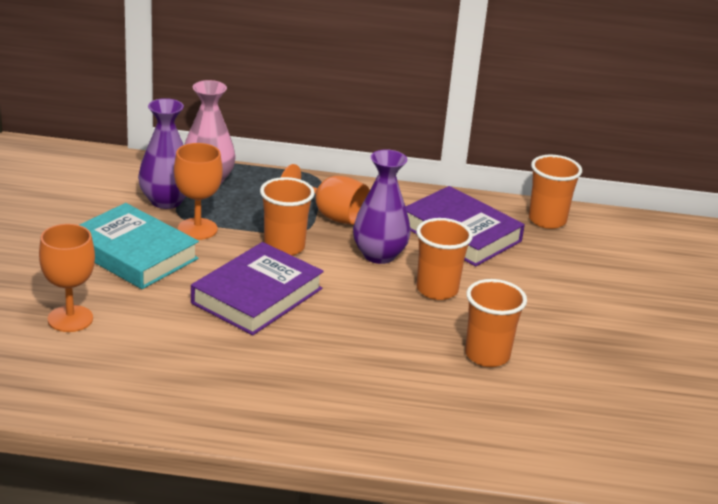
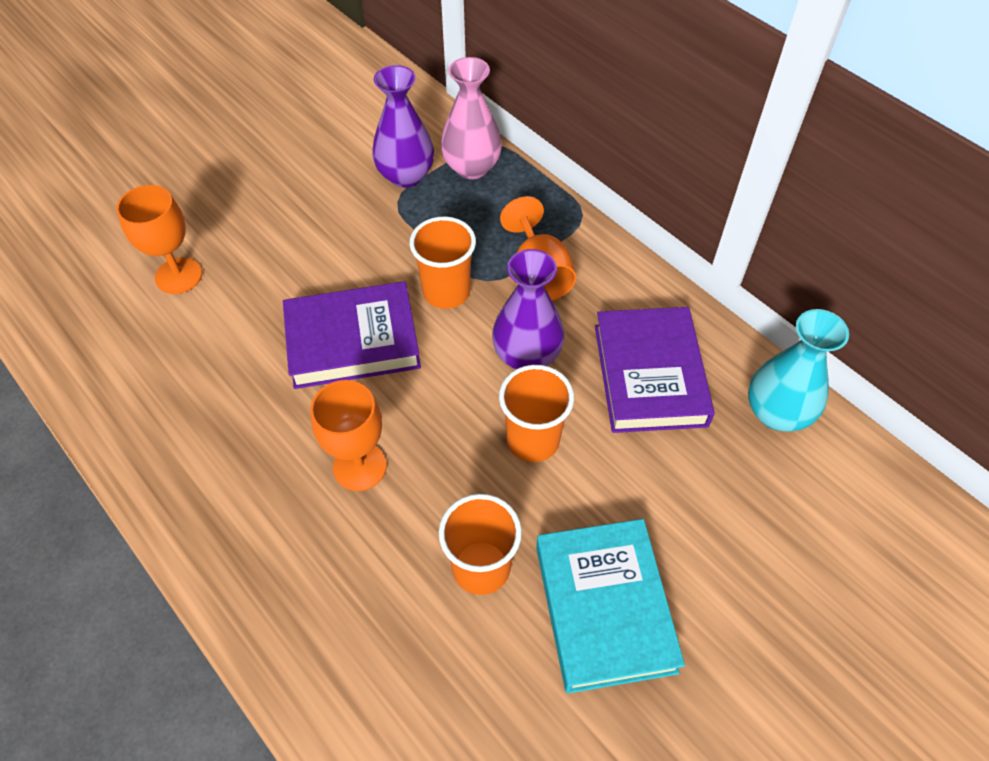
camera: 45 degrees right, 25 degrees up
turquoise book [80,203,199,289] -> turquoise book moved to [536,519,685,693]
orange goblet [174,143,223,240] -> orange goblet moved to [311,380,387,491]
orange cup [529,155,582,229] -> turquoise vase [748,309,849,432]

